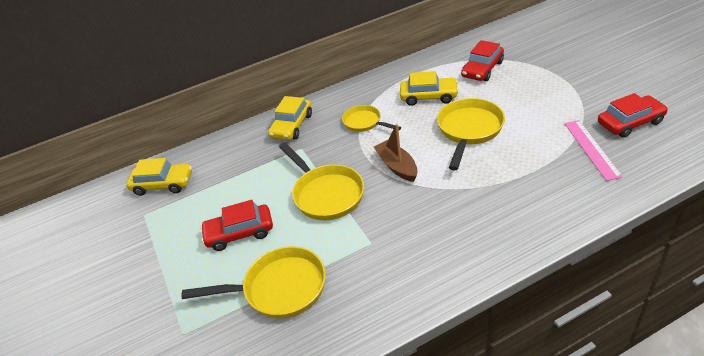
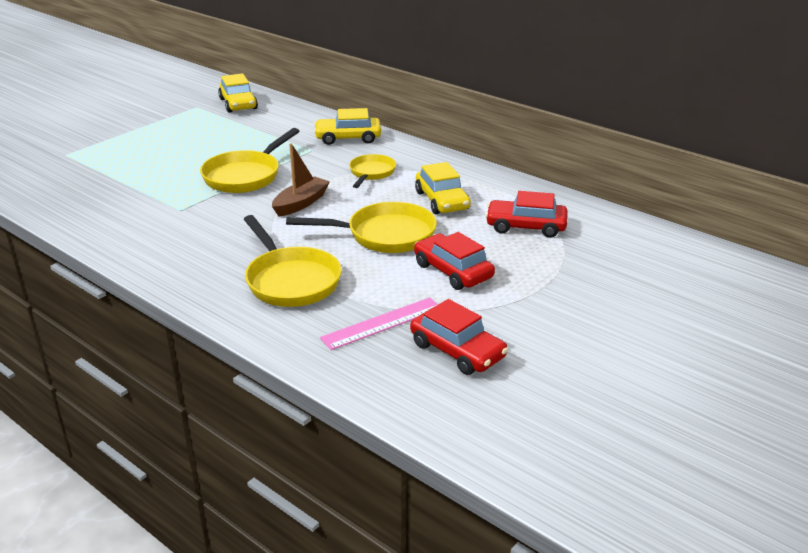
camera: 60 degrees right, 10 degrees down
yellow pan [182,246,326,319] -> yellow pan moved to [244,215,341,307]
red car [200,200,273,251] -> red car moved to [414,232,495,290]

